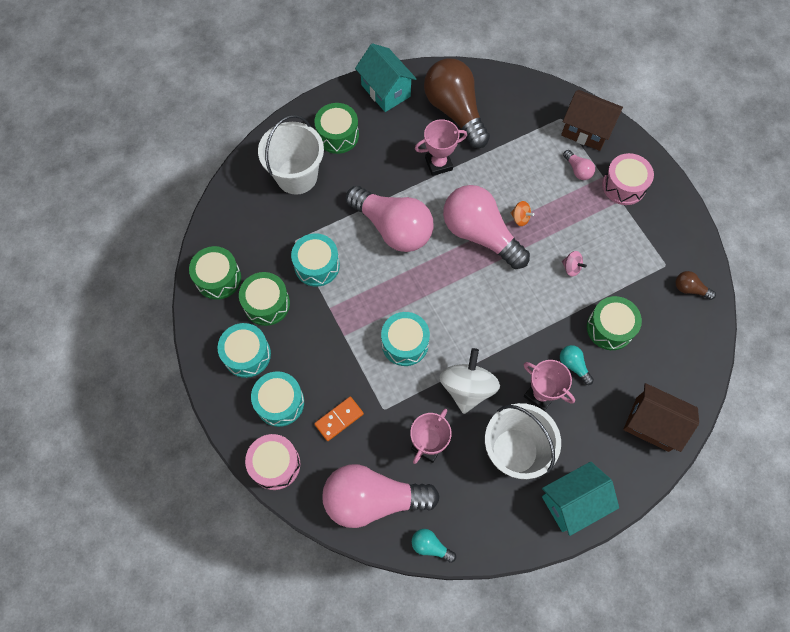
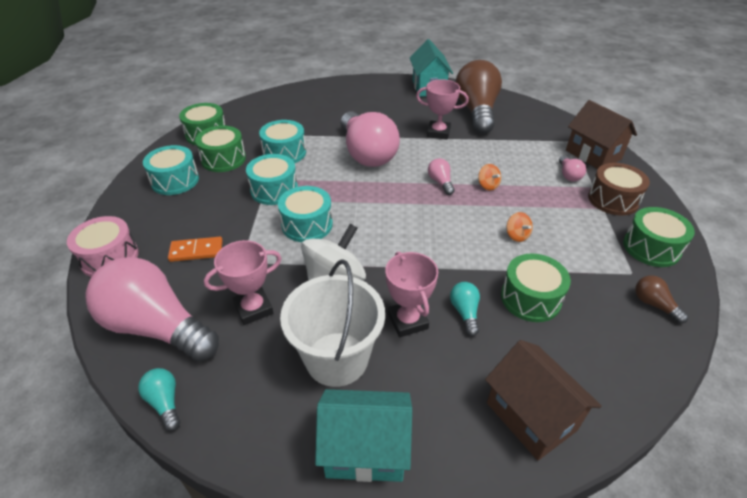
camera: 30 degrees right, 25 degrees down
turquoise drum [251,371,304,427] -> turquoise drum moved to [246,154,298,205]
white bucket [258,115,324,195] -> none
green drum [314,103,359,154] -> green drum moved to [623,207,695,267]
pink light bulb [443,185,530,269] -> pink light bulb [428,158,455,195], size x0.41
pink spinning top [562,251,587,277] -> orange spinning top [507,212,533,242]
pink drum [602,153,654,205] -> brown drum [588,163,650,216]

